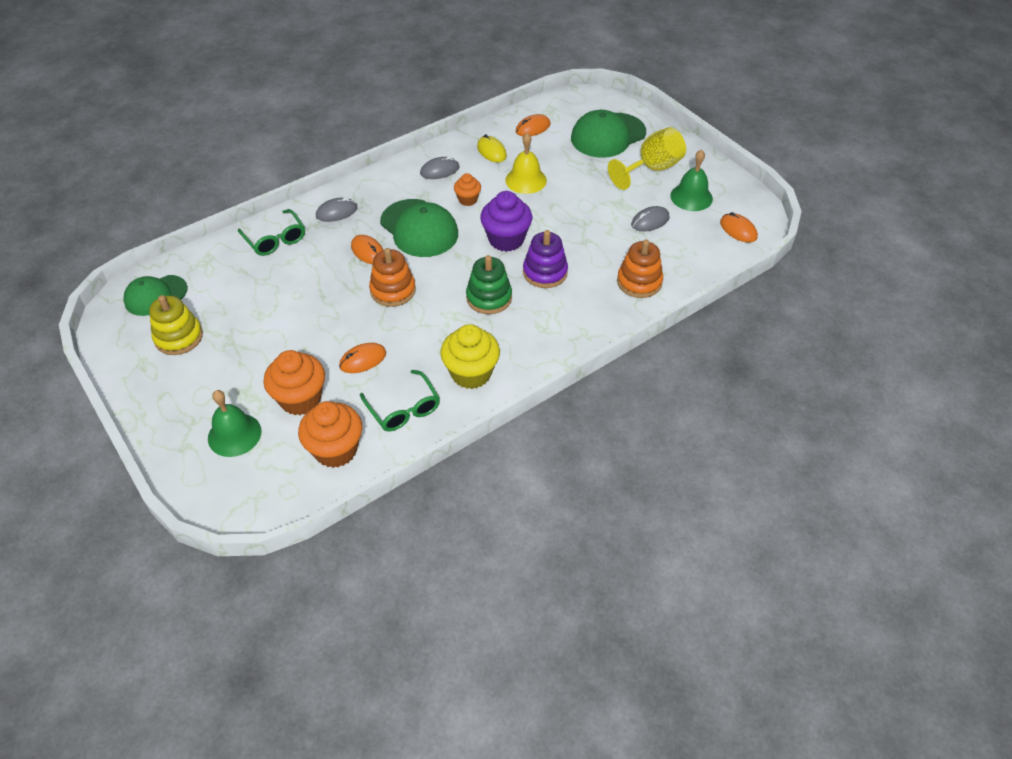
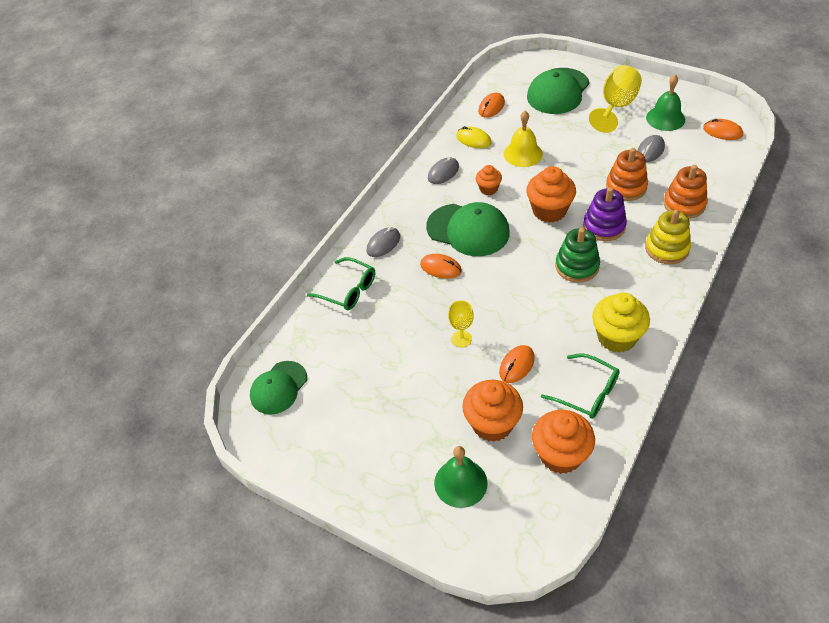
camera: 20 degrees left, 0 degrees up
yellow stacking toy [149,295,203,355] -> yellow stacking toy moved to [645,209,691,264]
orange stacking toy [369,248,416,307] -> orange stacking toy moved to [606,148,648,201]
purple cupcake [480,191,532,252] -> orange cupcake [526,166,576,223]
none -> yellow goblet [448,300,474,347]

